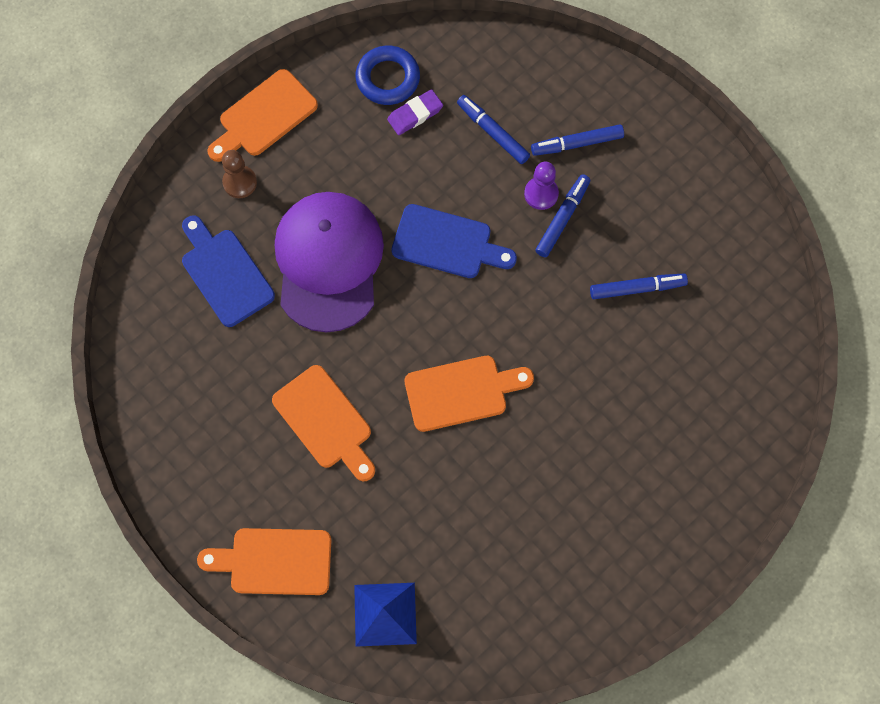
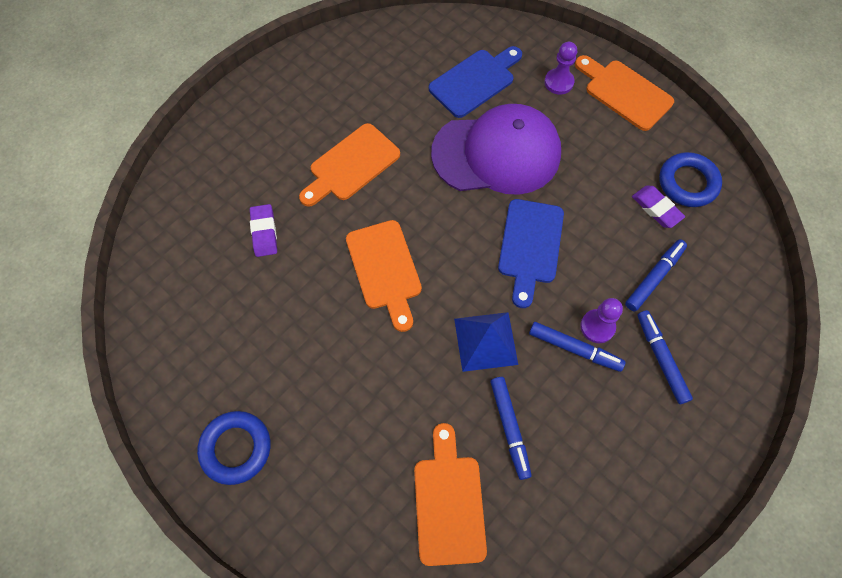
camera: 85 degrees right, 5 degrees down
orange cutting board [197,528,331,595] -> orange cutting board moved to [414,423,487,566]
brown pawn [222,150,257,198] -> purple pawn [544,42,577,95]
blue pyramid [354,583,417,647] -> blue pyramid moved to [454,312,518,372]
none -> blue ring [197,411,271,485]
none -> purple eraser [250,204,277,257]

